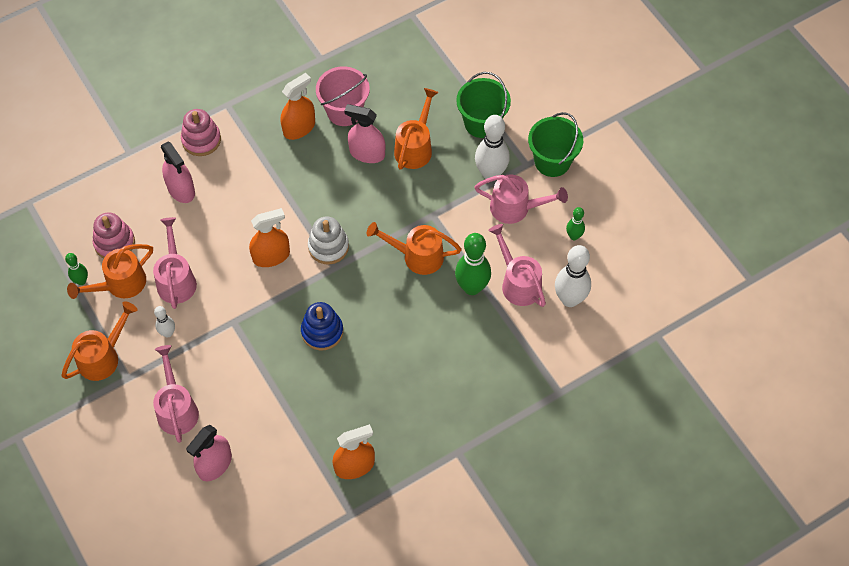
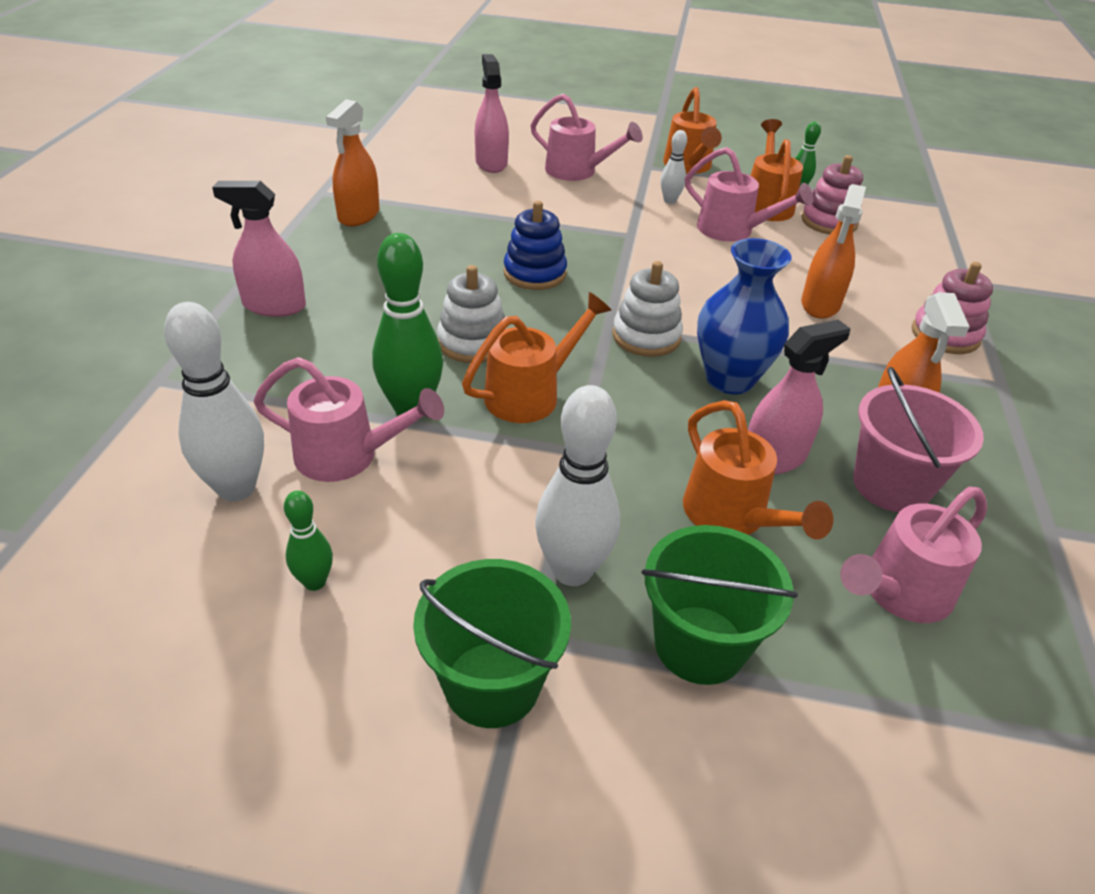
camera: 130 degrees right, 20 degrees down
pink spray bottle [161,141,195,203] -> pink spray bottle moved to [212,181,306,317]
orange spray bottle [249,208,290,267] -> orange spray bottle moved to [801,184,866,319]
pink watering can [474,174,568,224] -> pink watering can moved to [840,487,987,623]
none -> white stacking toy [437,265,508,363]
none -> blue vase [697,238,791,394]

